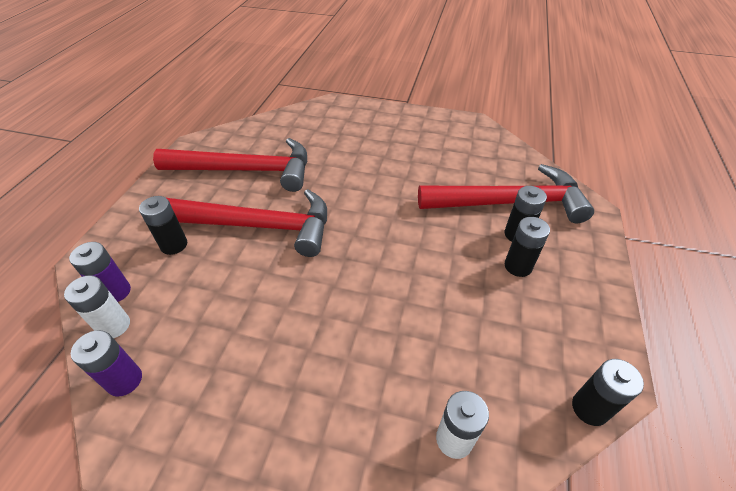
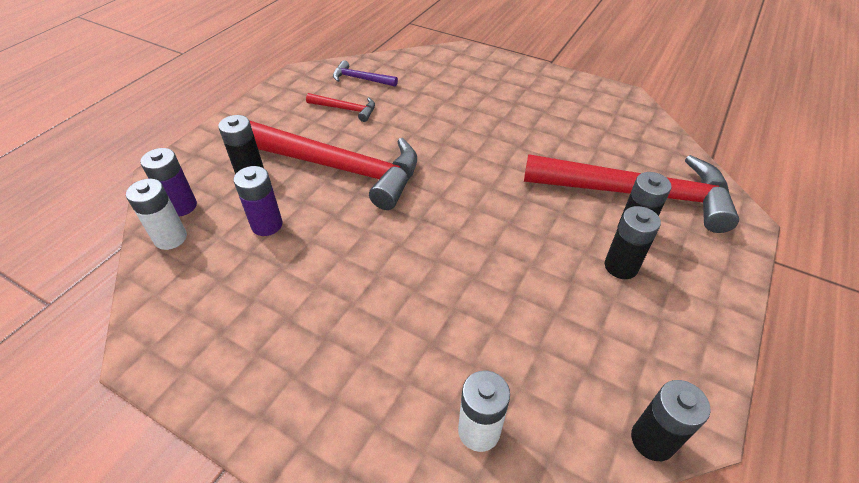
camera: 15 degrees right, 0 degrees up
purple battery [71,330,142,397] -> purple battery moved to [233,166,283,236]
red hammer [153,138,307,192] -> red hammer [306,93,375,122], size x0.43
none -> purple hammer [333,60,398,87]

